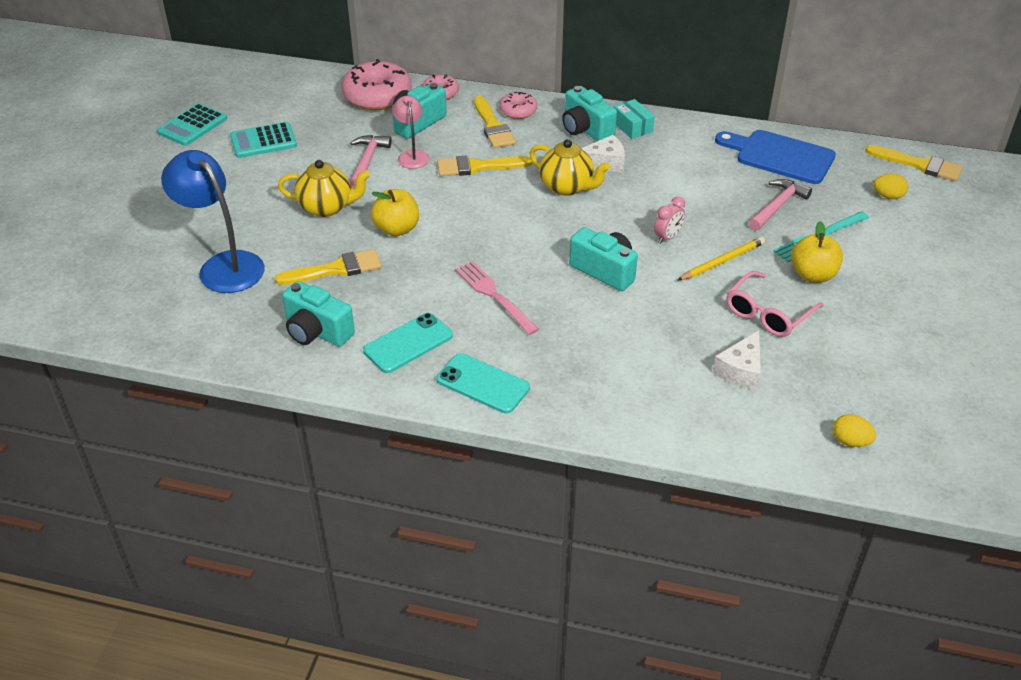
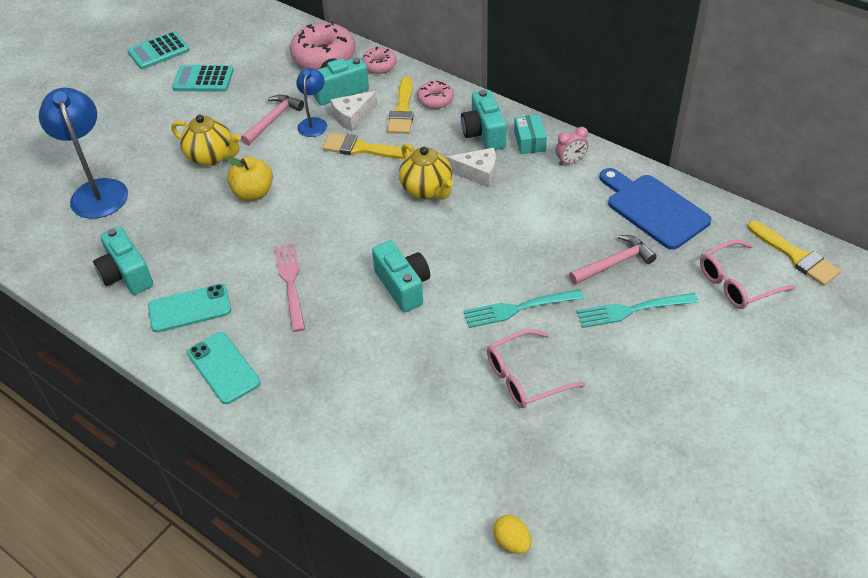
camera: 25 degrees right, 5 degrees up
yellow brush [275,249,382,285] -> none
pink lamp [392,96,429,169] -> blue lamp [296,68,327,137]
pink clock [654,197,685,244] -> pink clock moved to [555,127,588,166]
yellow pencil [677,237,765,281] -> turquoise fork [463,289,584,328]
white cheese [713,331,761,390] -> white cheese moved to [330,91,377,132]
yellow apple [791,221,843,283] -> none
yellow egg [873,174,908,199] -> pink glasses [700,240,795,309]

